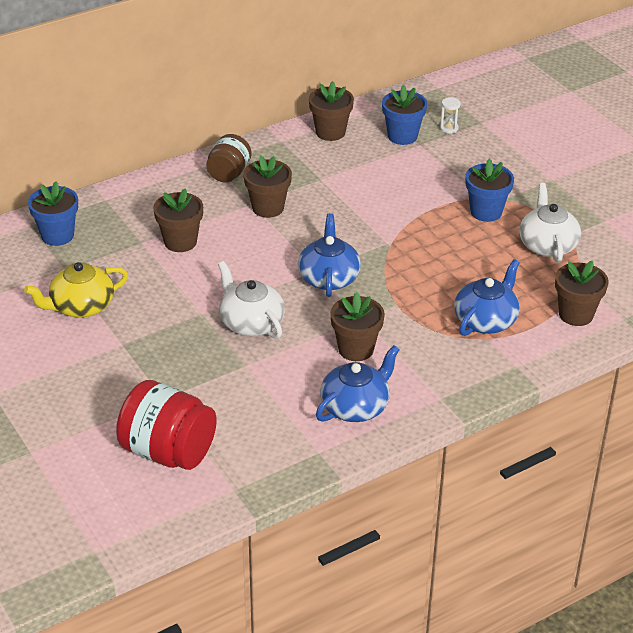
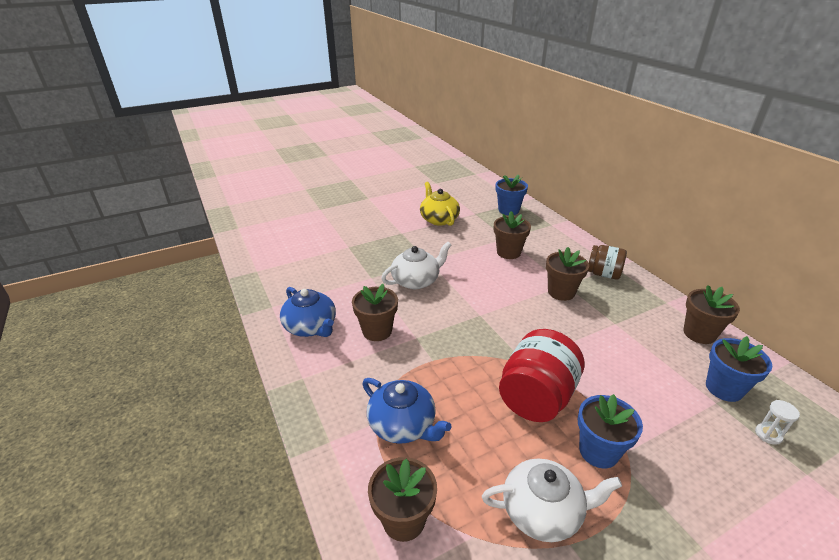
camera: 95 degrees right, 5 degrees down
red jar [116,380,217,470] -> red jar moved to [499,329,584,422]
blue teapot [298,213,361,297] -> none

